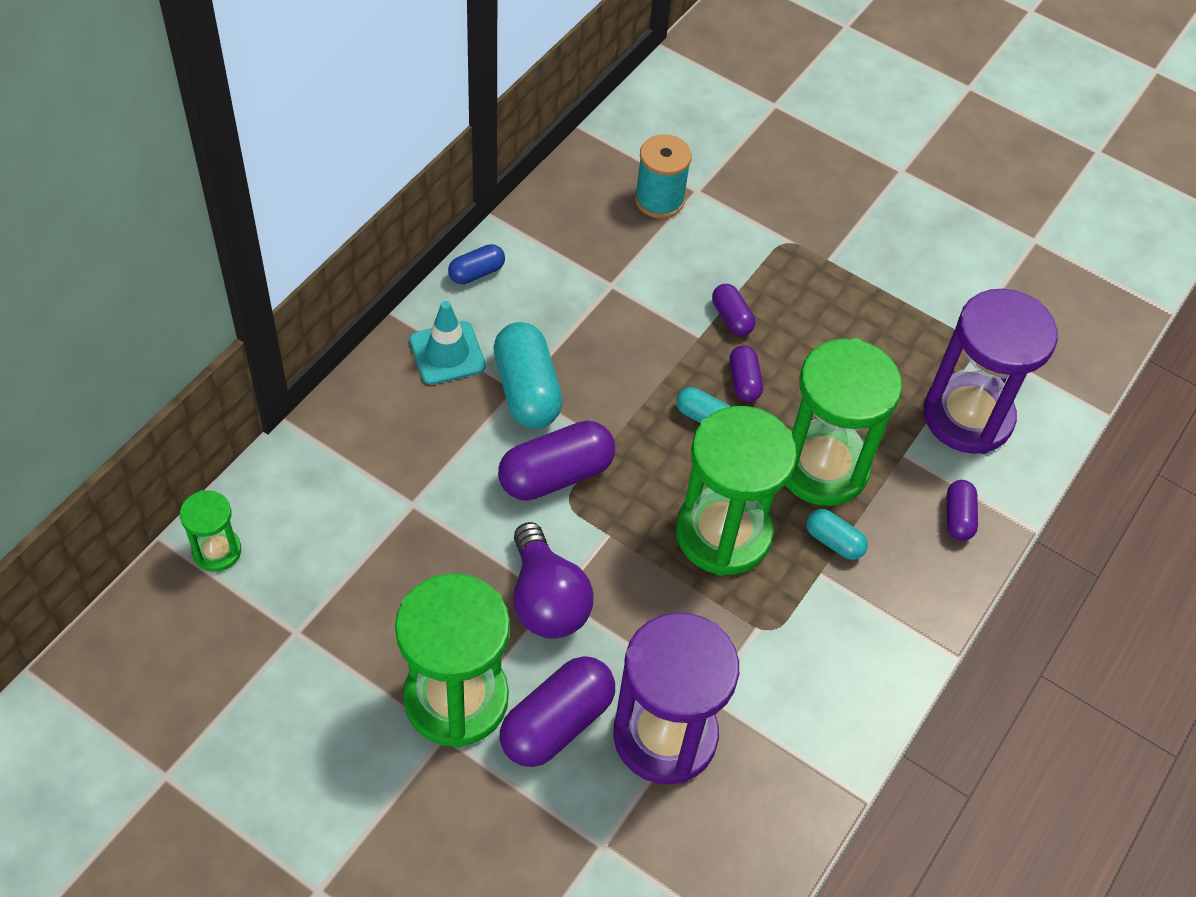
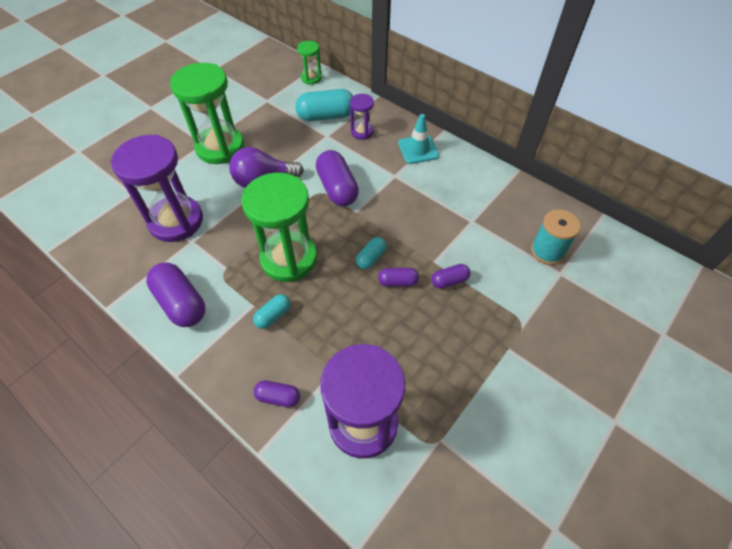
camera: 100 degrees right, 0 degrees up
blue capsule [448,244,505,284] -> none
turquoise capsule [493,322,563,429] -> turquoise capsule moved to [295,89,353,121]
purple capsule [499,656,615,767] -> purple capsule moved to [146,262,205,327]
green hourglass [785,338,902,506] -> none
none -> purple hourglass [350,94,374,140]

